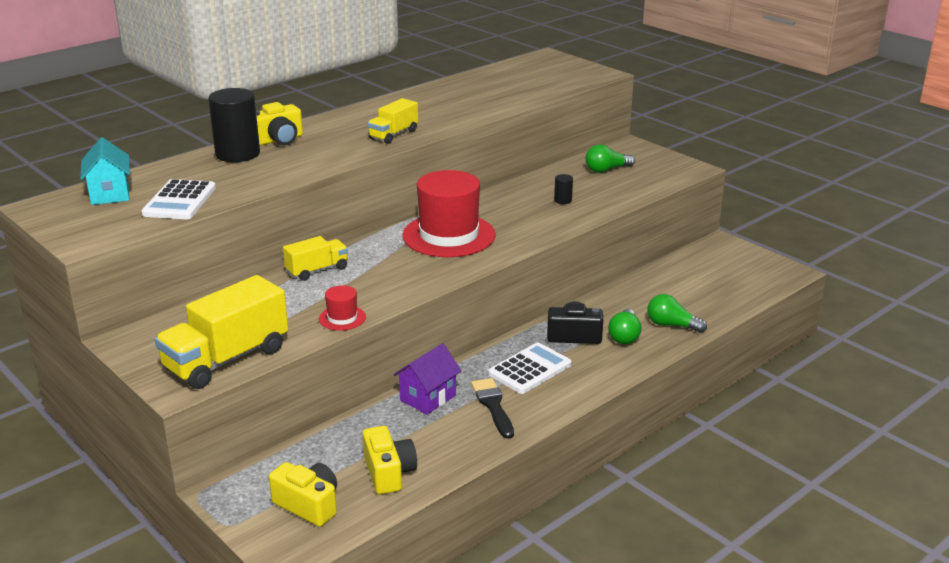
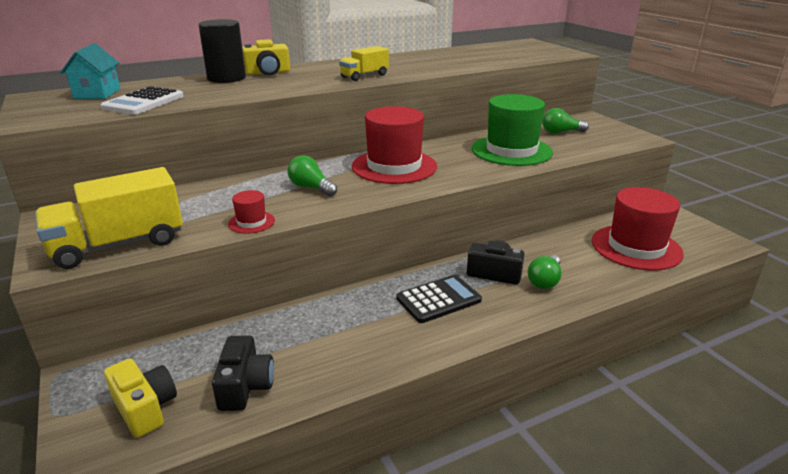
camera: 15 degrees right, 0 degrees up
yellow truck [283,236,348,281] -> none
yellow camera [363,426,417,495] -> black camera [212,335,274,411]
purple house [393,343,461,415] -> none
black brush [471,378,514,439] -> none
white calculator [488,343,571,394] -> black calculator [396,275,482,323]
black cylinder [554,174,573,204] -> green hat [472,94,553,166]
green light bulb [647,294,707,333] -> green light bulb moved to [287,155,337,197]
none -> red hat [592,187,684,270]

